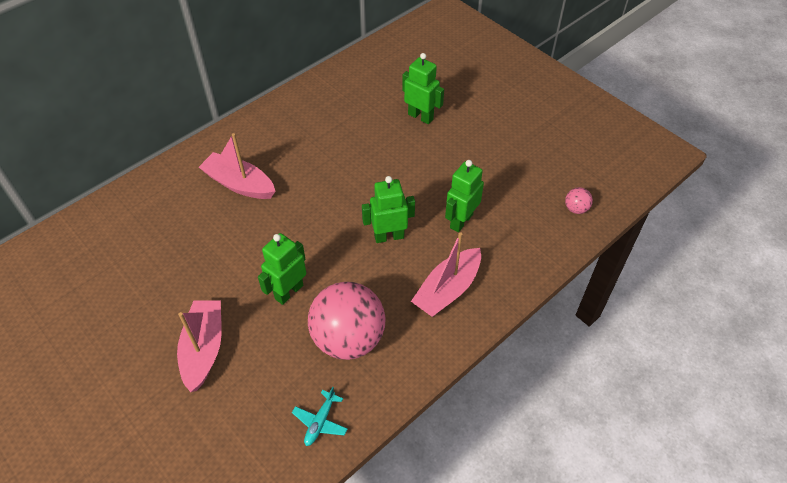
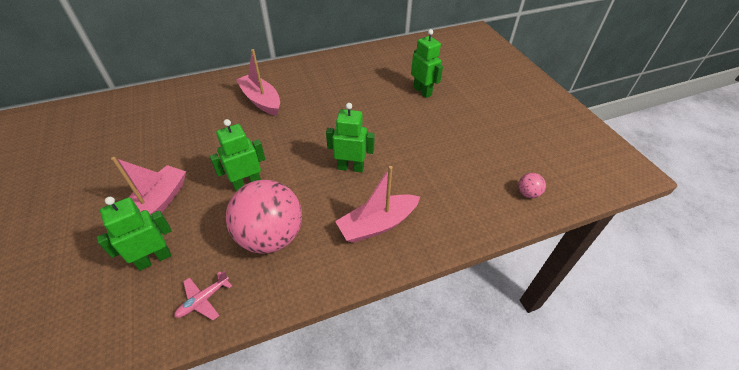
camera: 20 degrees right, 5 degrees down
turquoise plane [292,387,347,446] -> pink plane [174,271,232,320]
green robot [445,160,484,232] -> green robot moved to [97,197,172,271]

